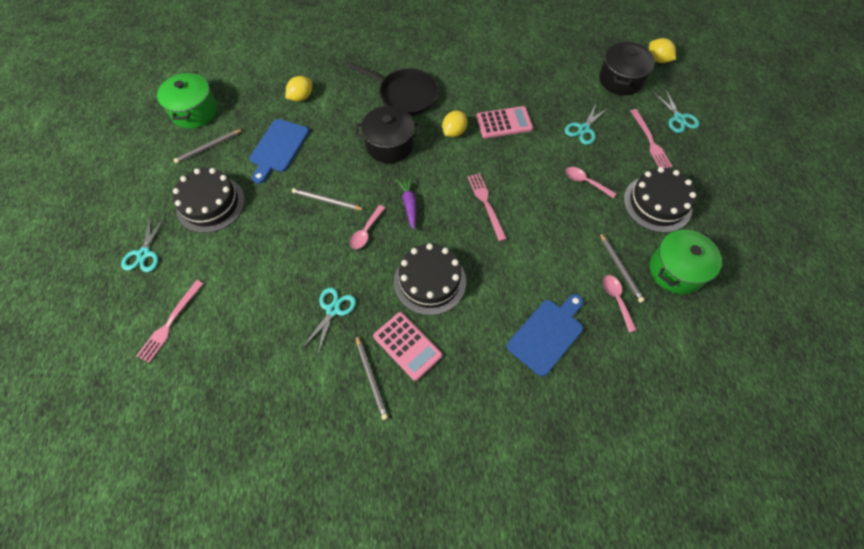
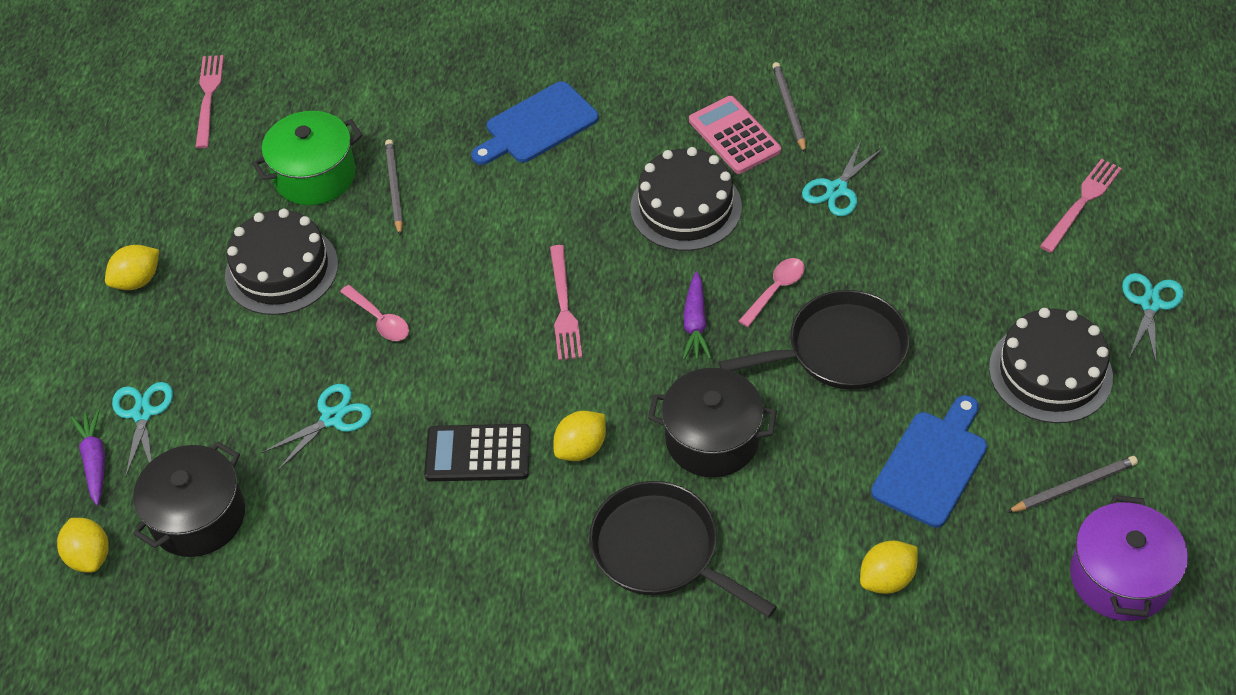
camera: 165 degrees left, 10 degrees down
green pot [157,72,217,128] -> purple pot [1070,495,1188,621]
grey pencil [292,188,365,210] -> black pan [719,290,910,390]
pink calculator [476,106,533,138] -> black calculator [424,424,530,481]
pink spoon [603,275,636,332] -> none
pink fork [630,109,673,168] -> pink fork moved to [195,55,224,149]
none -> purple carrot [71,409,105,505]
none -> yellow lemon [105,245,159,290]

